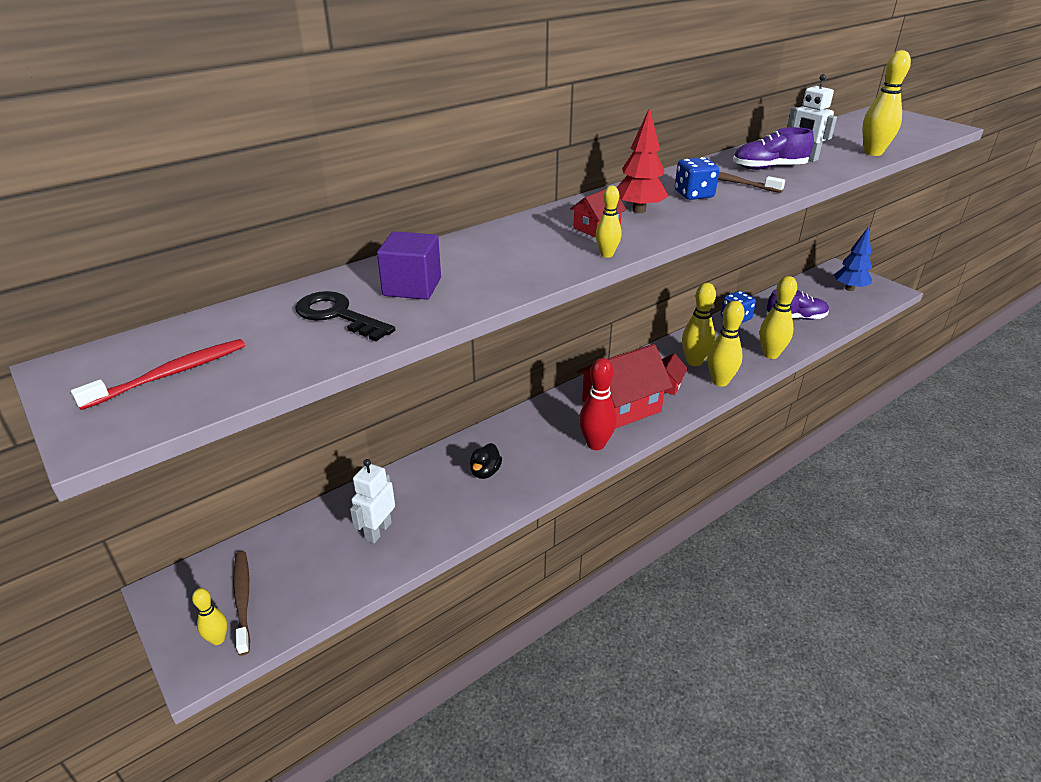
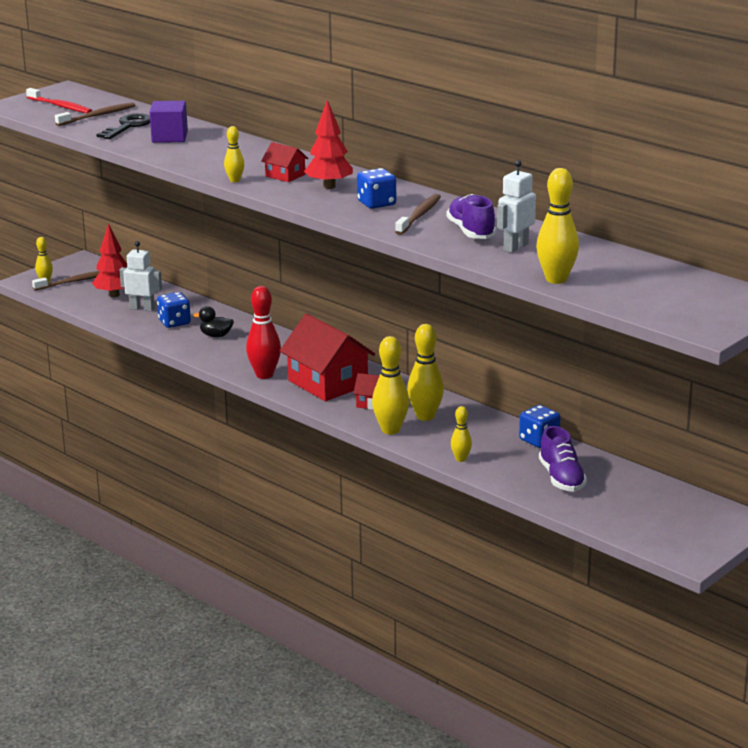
camera: 80 degrees right, 10 degrees down
yellow bowling pin [760,276,797,359] -> yellow bowling pin [451,406,472,462], size x0.56
blue tree [834,227,872,291] -> none
none -> brown toothbrush [55,102,136,126]
none -> red tree [92,223,127,297]
none -> blue dice [157,292,191,328]

